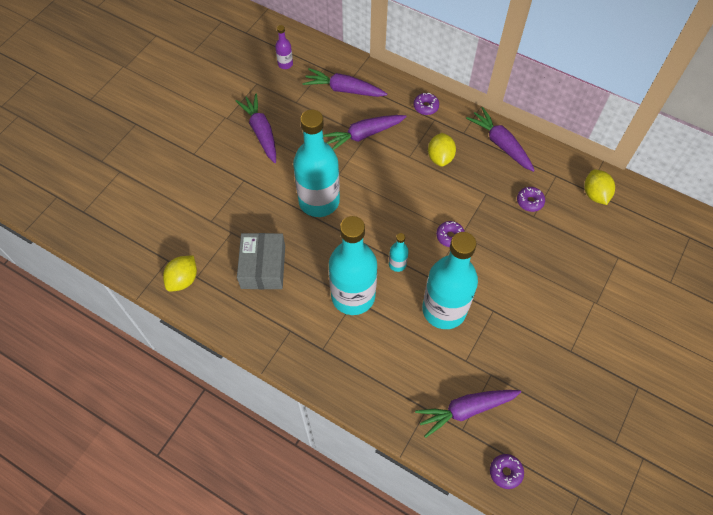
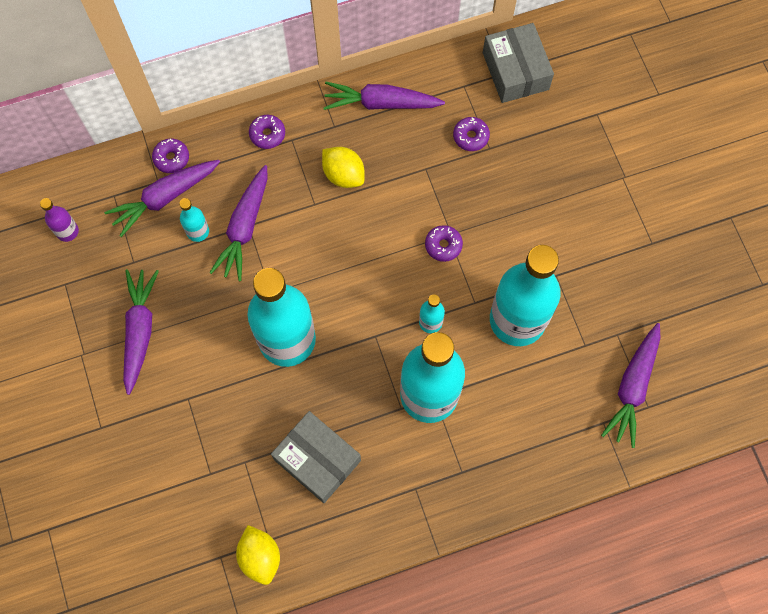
camera: 50 degrees left, 10 degrees up
purple carrot [236,93,276,163] -> purple carrot turned 75 degrees clockwise [123,269,159,395]
purple donut [490,454,524,489] -> purple donut moved to [152,139,189,173]
yellow lemon [584,169,615,205] -> grey box [483,23,554,103]
none -> turquoise bottle [179,198,209,242]

